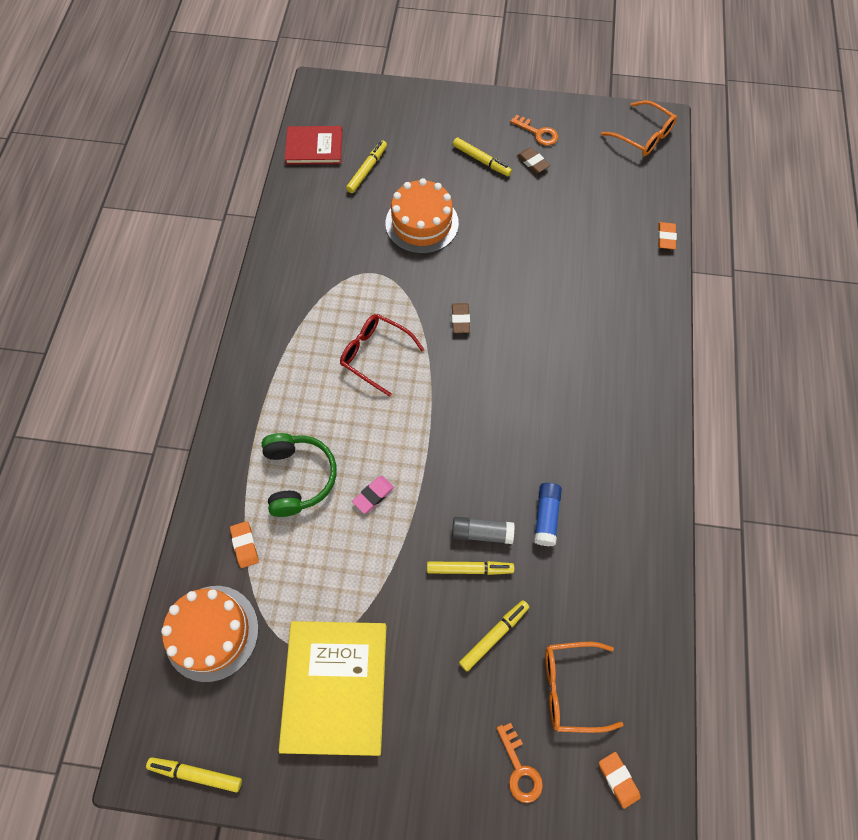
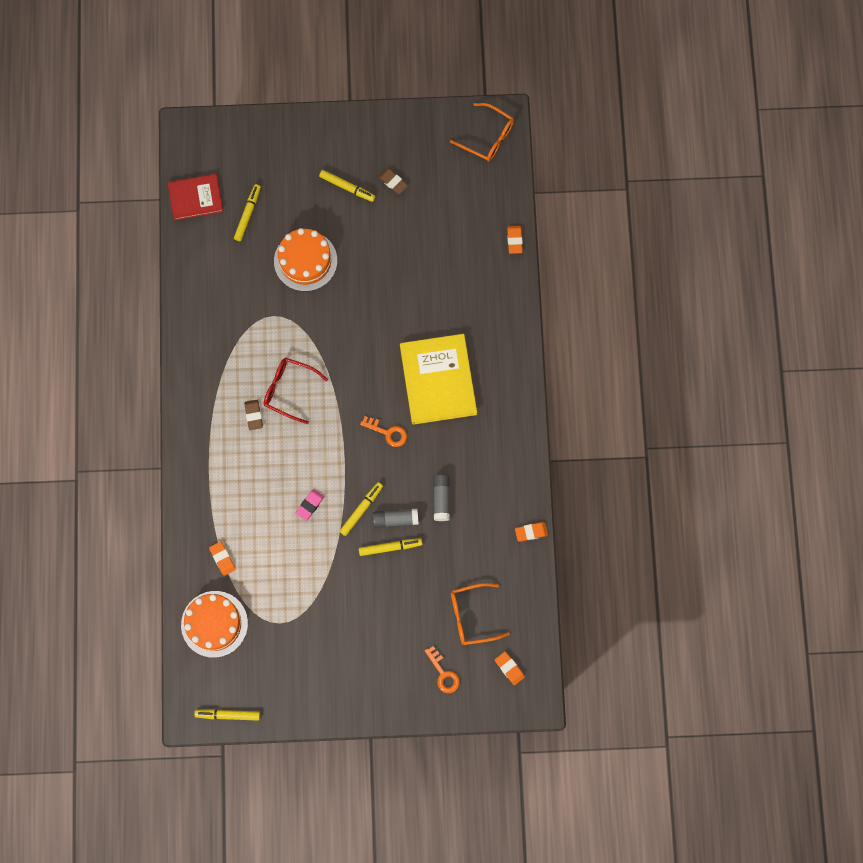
camera: 10 degrees left, 10 degrees up
green headphones [262,433,337,517] -> none
yellow book [279,621,387,756] -> yellow book moved to [400,334,477,425]
brown eraser [452,303,470,333] -> brown eraser moved to [245,400,263,430]
yellow marker [459,600,529,671] -> yellow marker moved to [339,482,383,536]
orange key [510,115,558,146] -> orange key moved to [360,416,407,447]
blue glue stick [534,483,562,546] -> grey glue stick [433,475,450,521]
none -> orange eraser [515,522,548,542]

